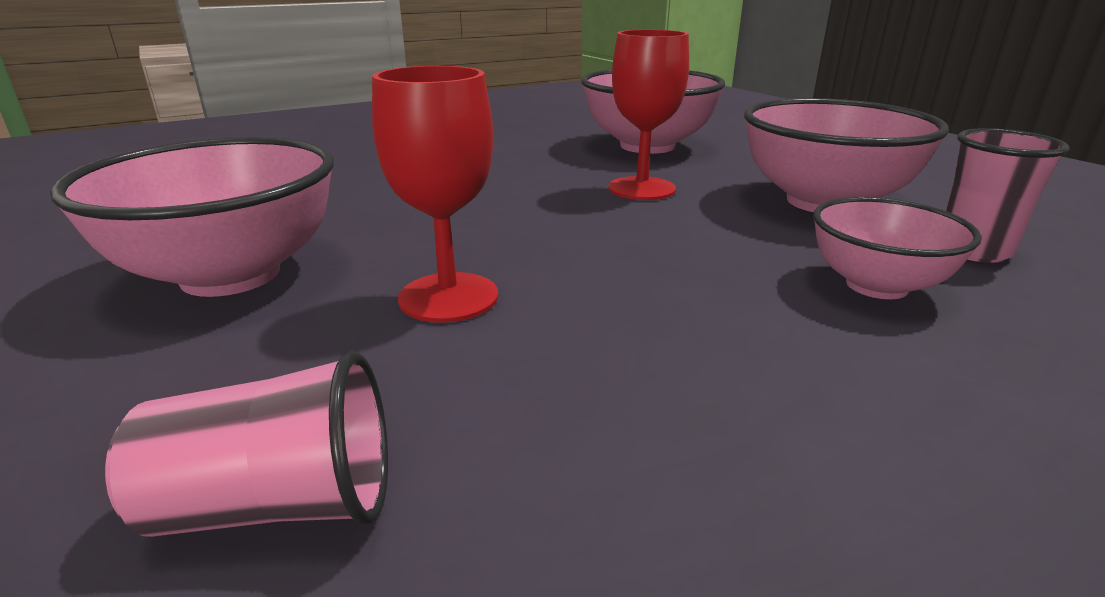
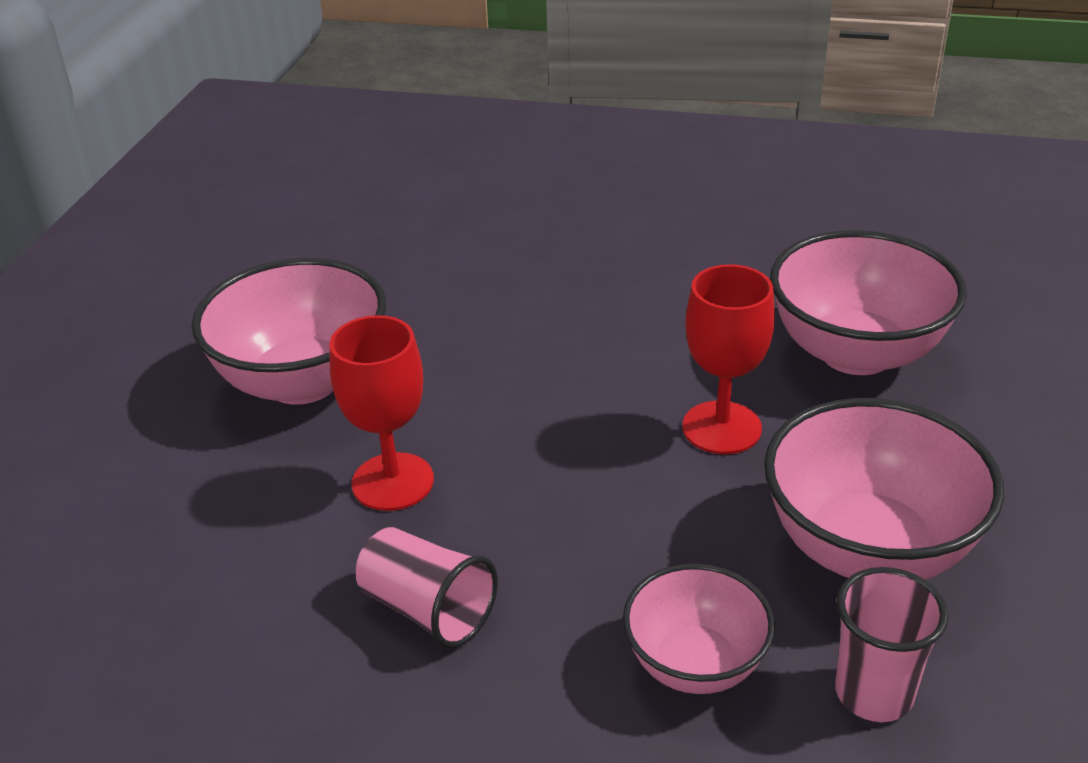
camera: 45 degrees right, 10 degrees up
pink cup [105,351,388,537] -> pink cup moved to [356,527,498,648]

